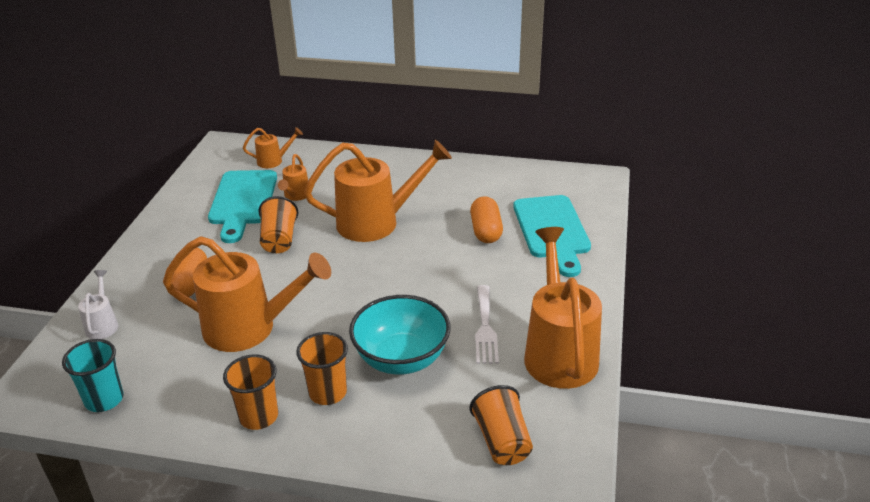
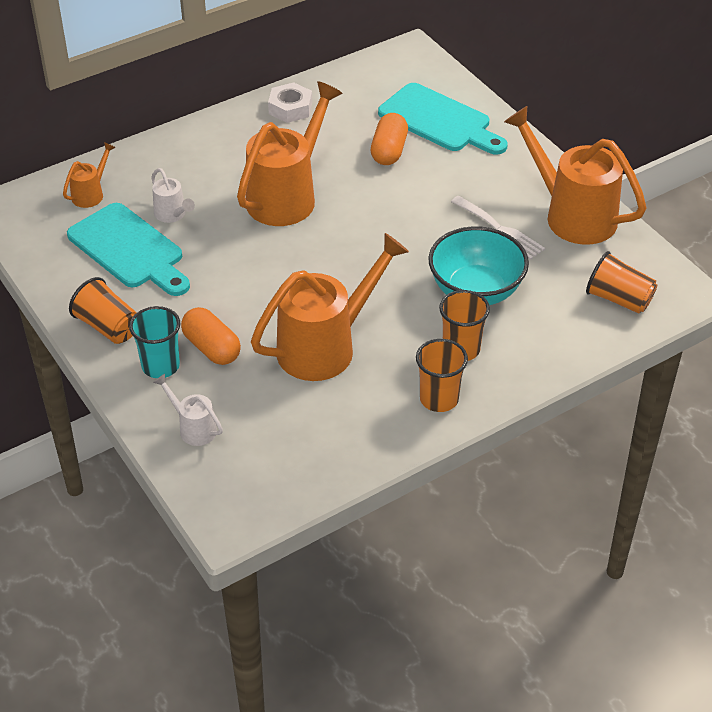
camera: 45 degrees left, 10 degrees up
turquoise cup [62,339,123,412] -> turquoise cup moved to [129,306,180,378]
orange cup [258,196,298,253] -> orange cup moved to [69,277,137,344]
orange watering can [278,154,308,201] -> white watering can [151,168,195,223]
orange capsule [470,196,503,243] -> orange capsule turned 60 degrees clockwise [371,113,408,165]
none -> white nut [268,82,312,123]

